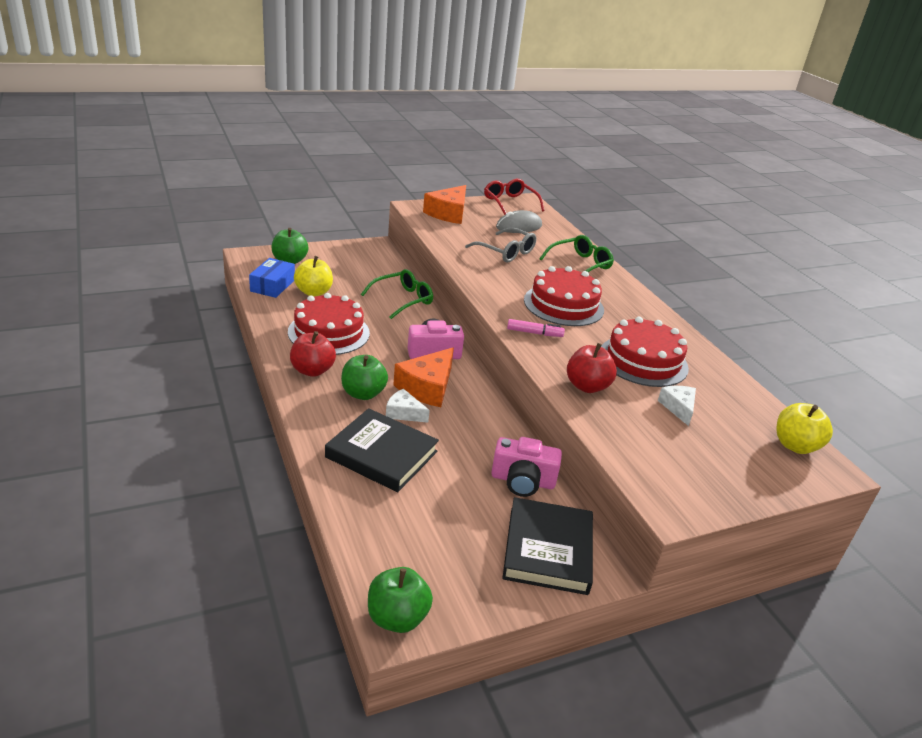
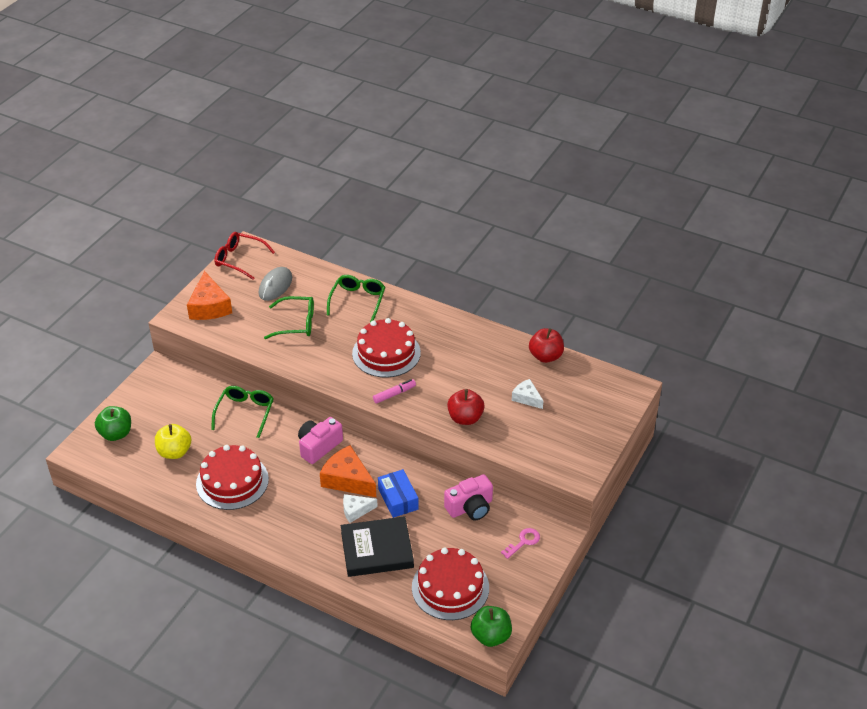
camera: 35 degrees left, 10 degrees up
blue box [249,258,295,298] -> blue box moved to [378,469,419,518]
red apple [290,331,336,377] -> red apple moved to [529,328,564,363]
green apple [341,355,388,400] -> none
orange cheese [394,348,454,407] -> orange cheese turned 135 degrees clockwise [320,445,376,497]
grey glasses [465,227,536,262] -> green glasses [264,296,314,339]
black book [502,497,593,595] -> pink key [501,528,540,559]
red cake [601,317,689,387] -> red cake moved to [412,548,489,620]
yellow apple [776,403,833,454] -> none

